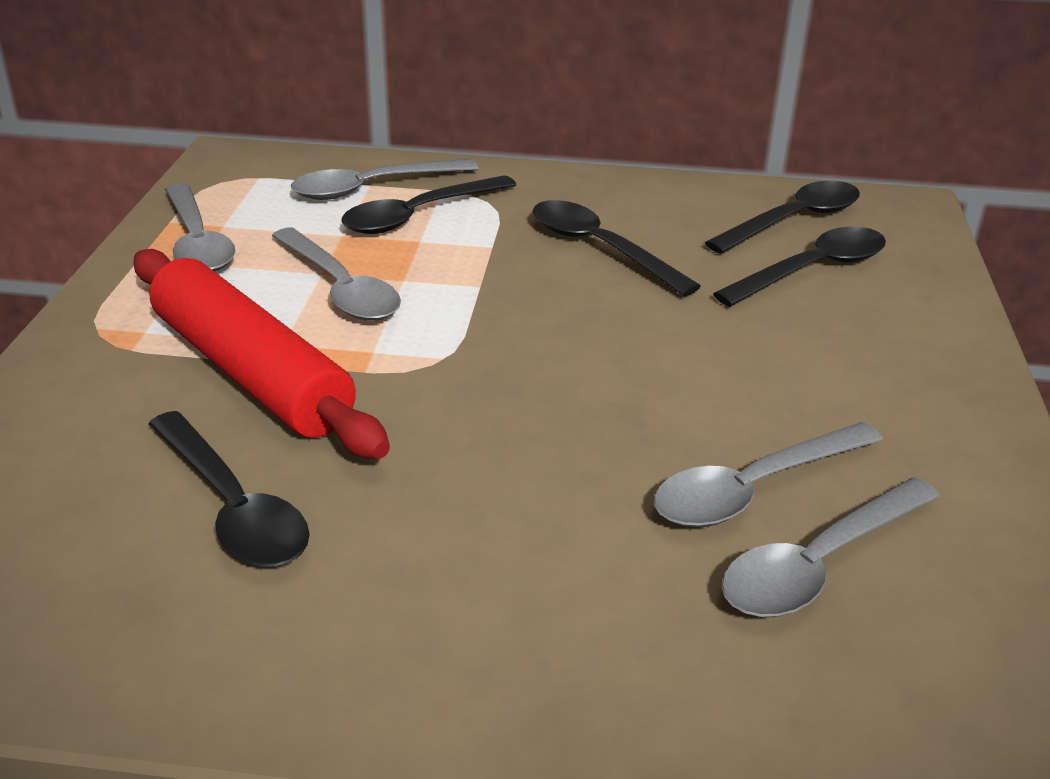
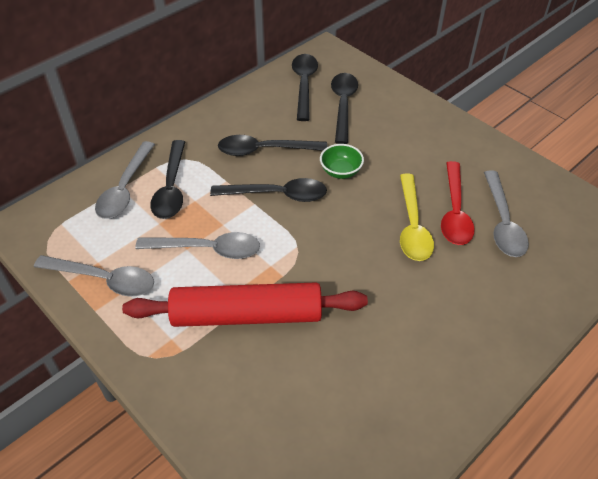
camera: 50 degrees left, 15 degrees up
black spoon [149,411,310,567] -> black spoon moved to [210,178,327,202]
grey spoon [654,422,883,527] -> red spoon [441,161,475,245]
none -> green bowl [320,144,364,179]
none -> yellow spoon [400,174,434,261]

